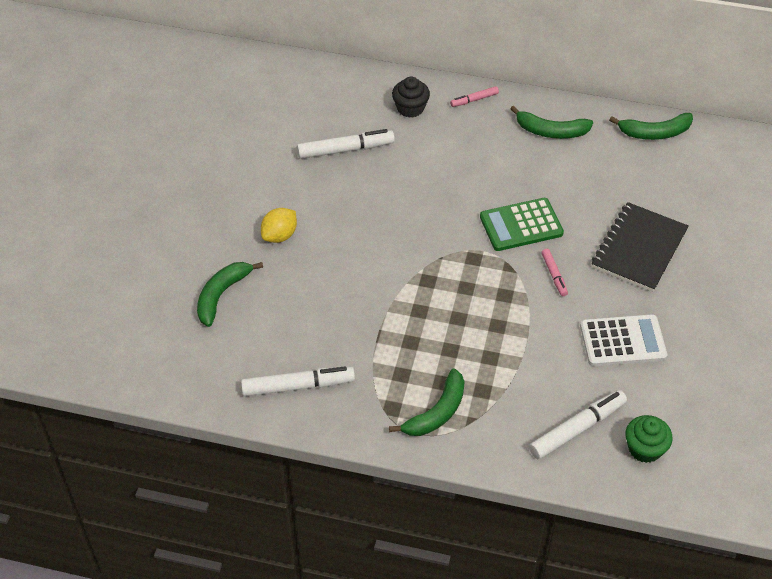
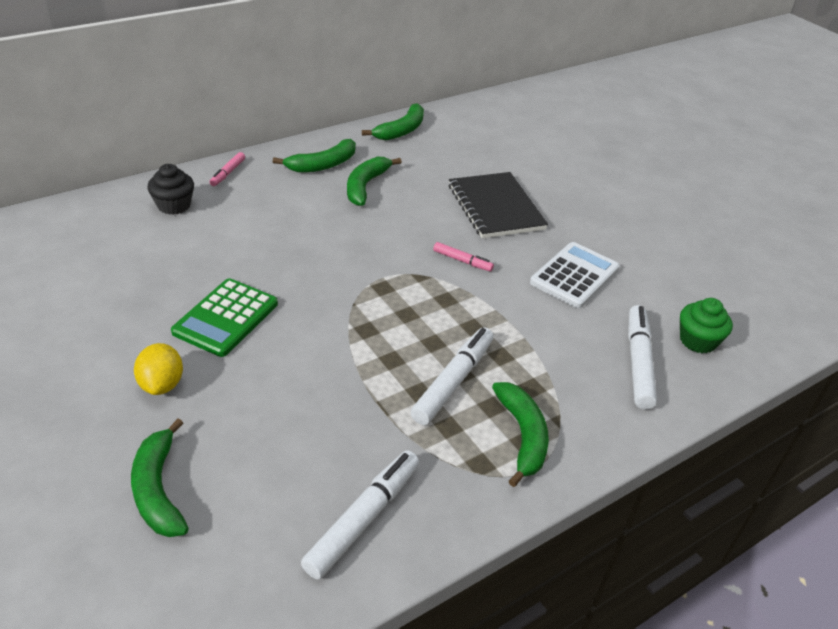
camera: 50 degrees left, 10 degrees down
white marker [297,129,395,159] -> white marker moved to [410,327,494,425]
green calculator [480,198,564,251] -> green calculator moved to [171,278,278,357]
none -> green banana [347,157,402,206]

